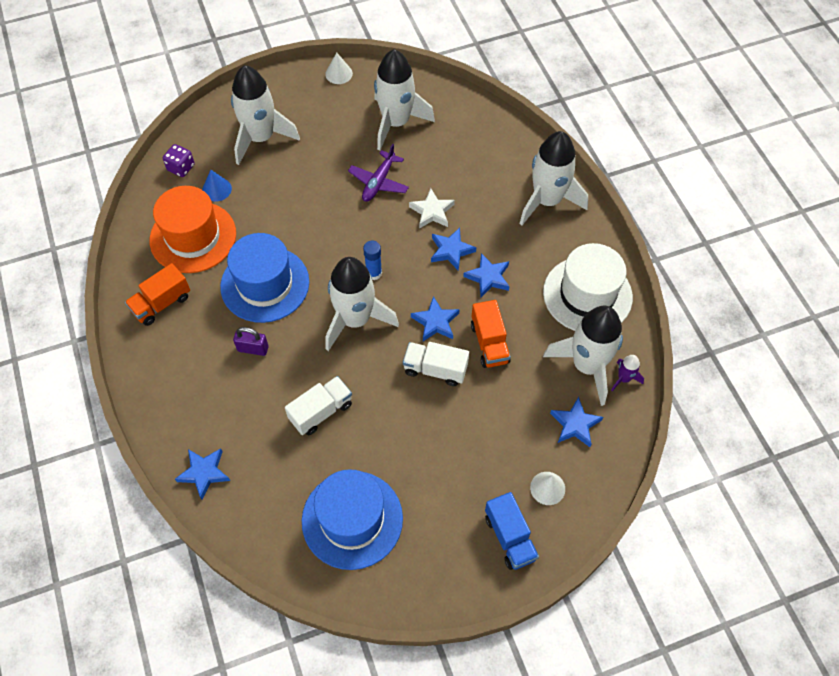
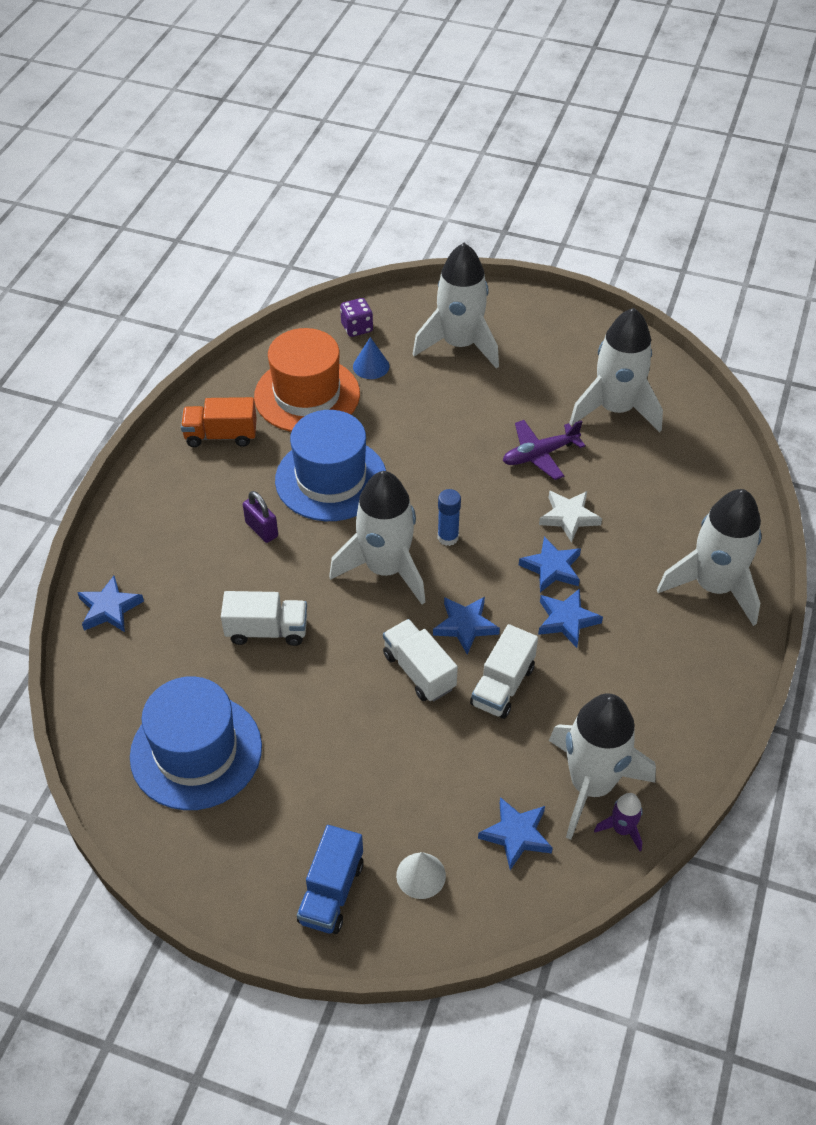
camera: 40 degrees right, 10 degrees down
white cone [325,52,353,84] -> none
orange truck [471,300,511,368] -> white truck [470,624,538,719]
white hat [543,243,633,331] -> none

